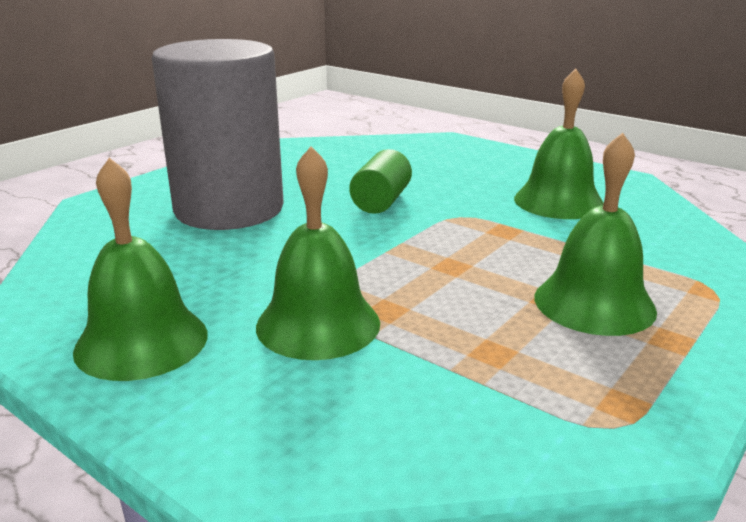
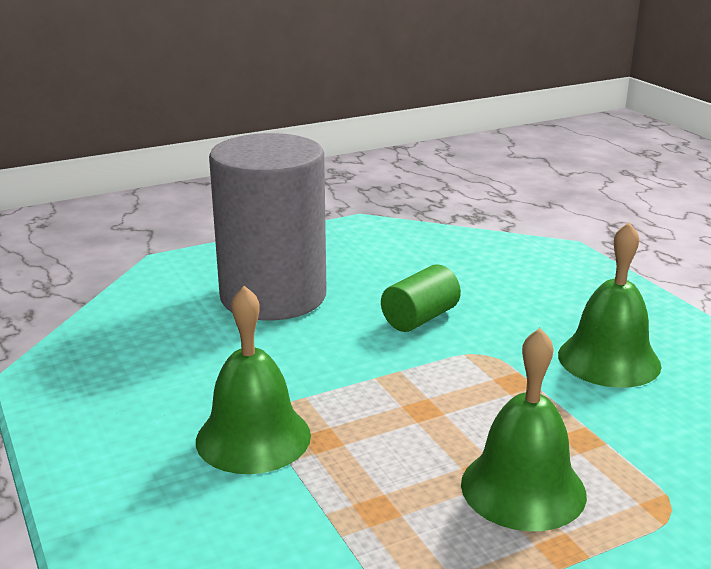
camera: 25 degrees right, 0 degrees up
green bell [73,158,208,381] -> none

